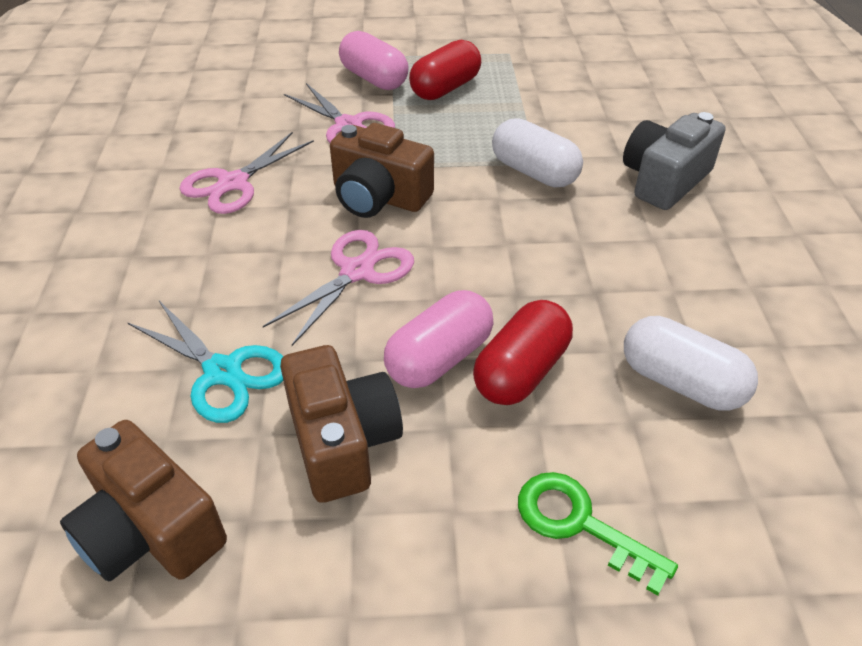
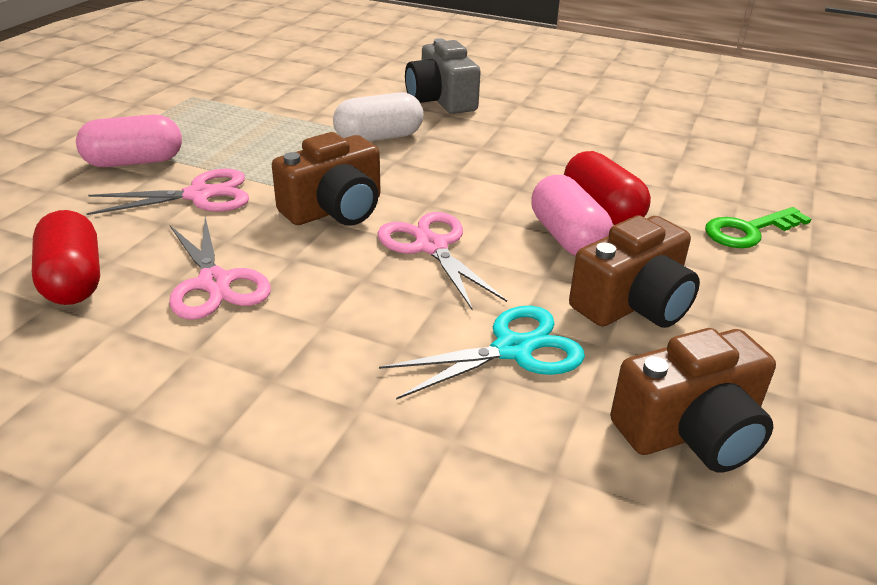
camera: 65 degrees left, 10 degrees down
brown camera [280,345,403,503] -> brown camera turned 135 degrees clockwise [569,215,700,328]
red capsule [409,40,481,100] -> red capsule moved to [32,210,100,305]
white capsule [624,316,758,411] -> none

